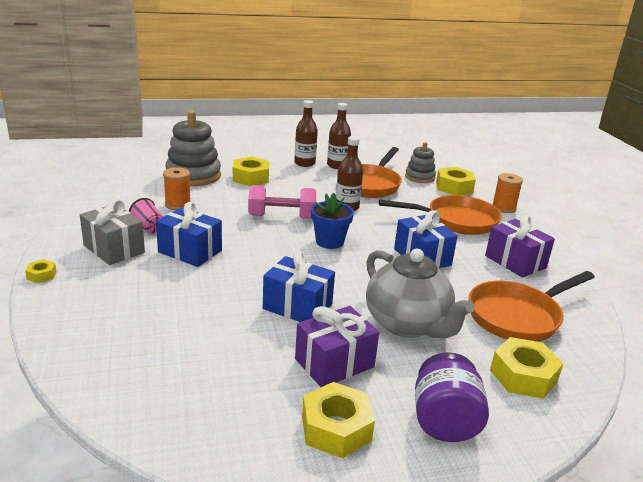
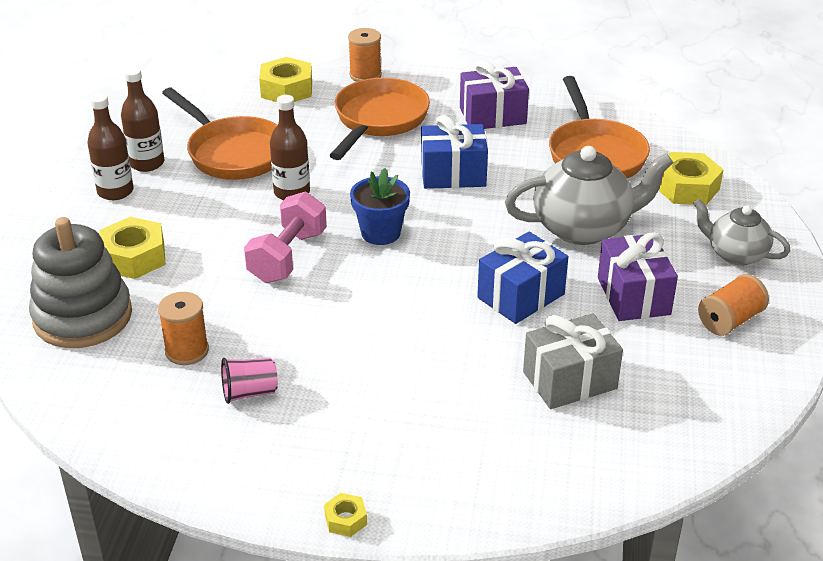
camera: 65 degrees left, 10 degrees up
grey gift [80,199,145,265] -> grey gift moved to [523,313,623,409]
blue gift [156,202,222,267] -> none
yellow nut [302,382,375,458] -> orange spool [698,274,769,336]
grey stacking toy [405,142,436,183] -> none
purple jar [415,352,489,442] -> grey teapot [693,199,790,266]

